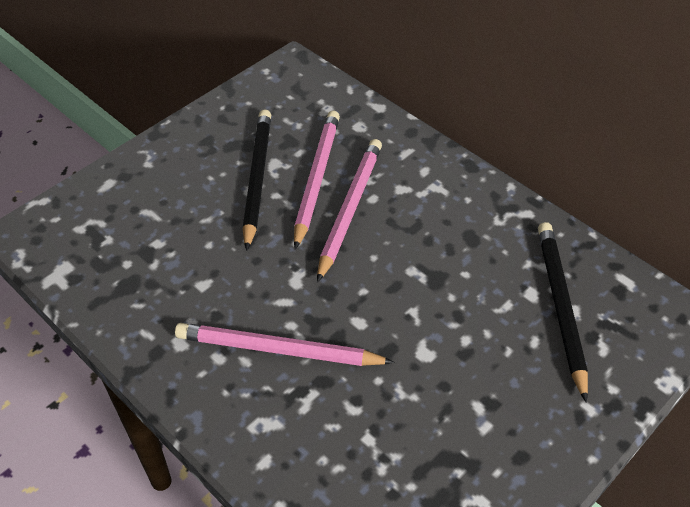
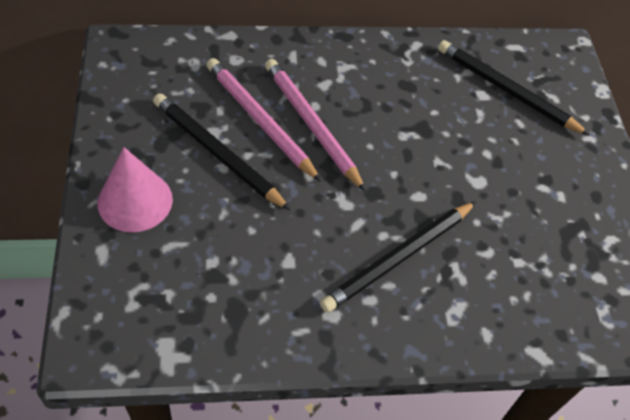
camera: 55 degrees left, 5 degrees up
pink pencil [175,323,394,366] -> black pencil [320,201,476,313]
none -> pink cone [98,147,173,232]

